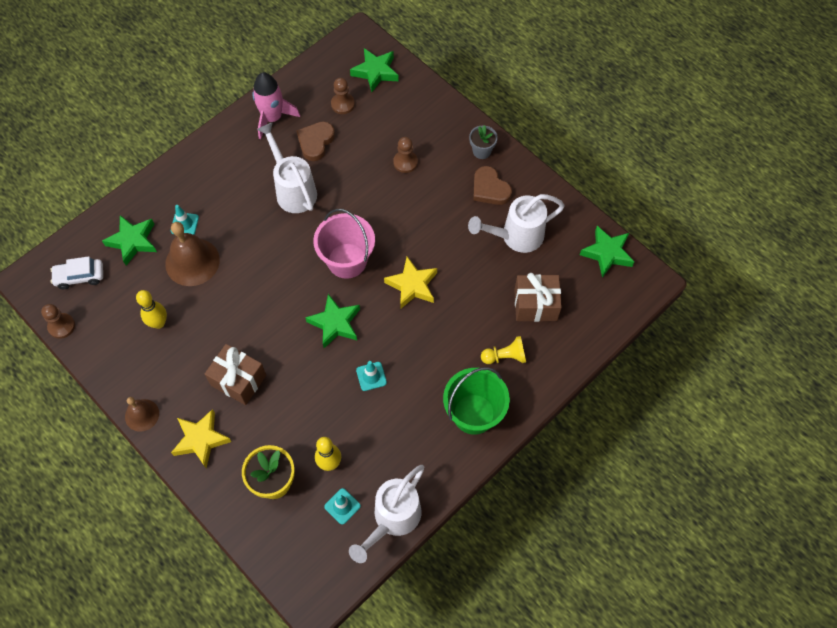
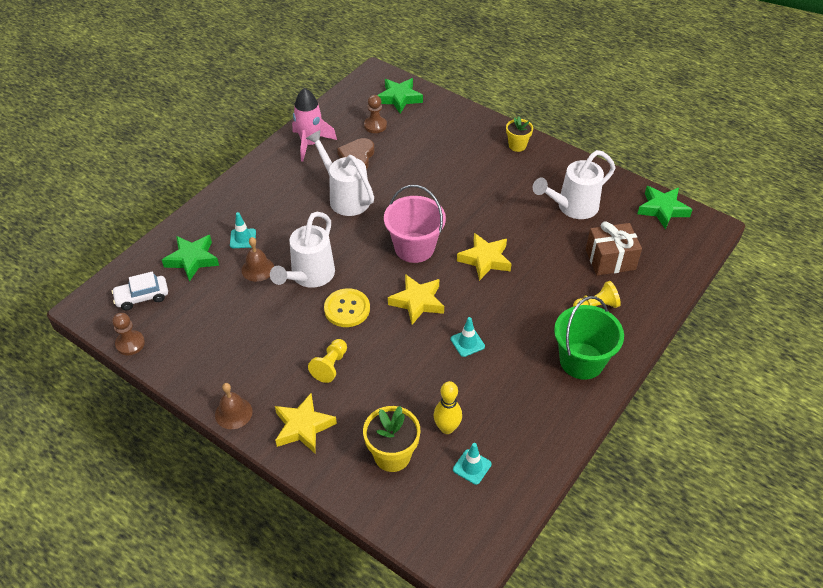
camera: 10 degrees left, 15 degrees down
yellow bowling pin [136,290,167,329] -> none
brown bell [165,222,220,286] -> brown bell [242,237,274,282], size x0.59
brown gift [205,344,266,405] -> yellow pawn [308,339,347,383]
green star [305,294,360,348] -> yellow star [388,274,444,325]
white watering can [349,465,424,563] -> white watering can moved to [270,212,335,288]
brown pawn [393,137,418,173] -> none
grey flower pot [469,125,498,159] -> yellow flower pot [506,116,533,152]
brown heart [473,166,512,205] -> none
none -> yellow button [324,288,370,327]

